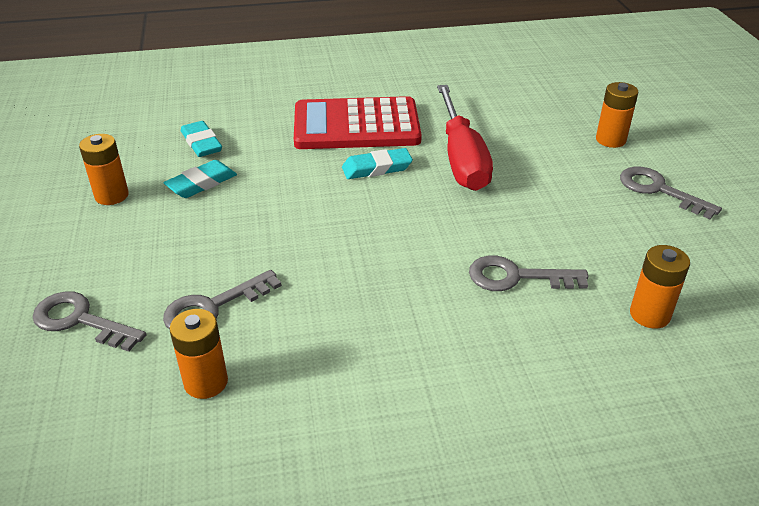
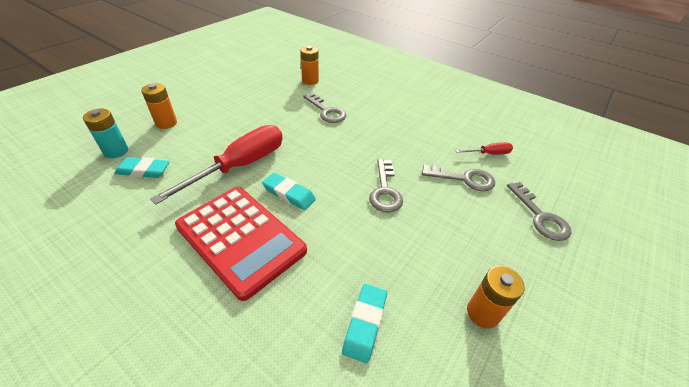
camera: 135 degrees left, 5 degrees up
turquoise eraser [164,160,237,198] -> turquoise eraser moved to [114,157,170,178]
orange battery [169,309,228,399] -> red screwdriver [455,142,513,154]
grey key [620,167,722,219] -> grey key moved to [369,159,403,213]
none -> turquoise battery [83,108,128,158]

